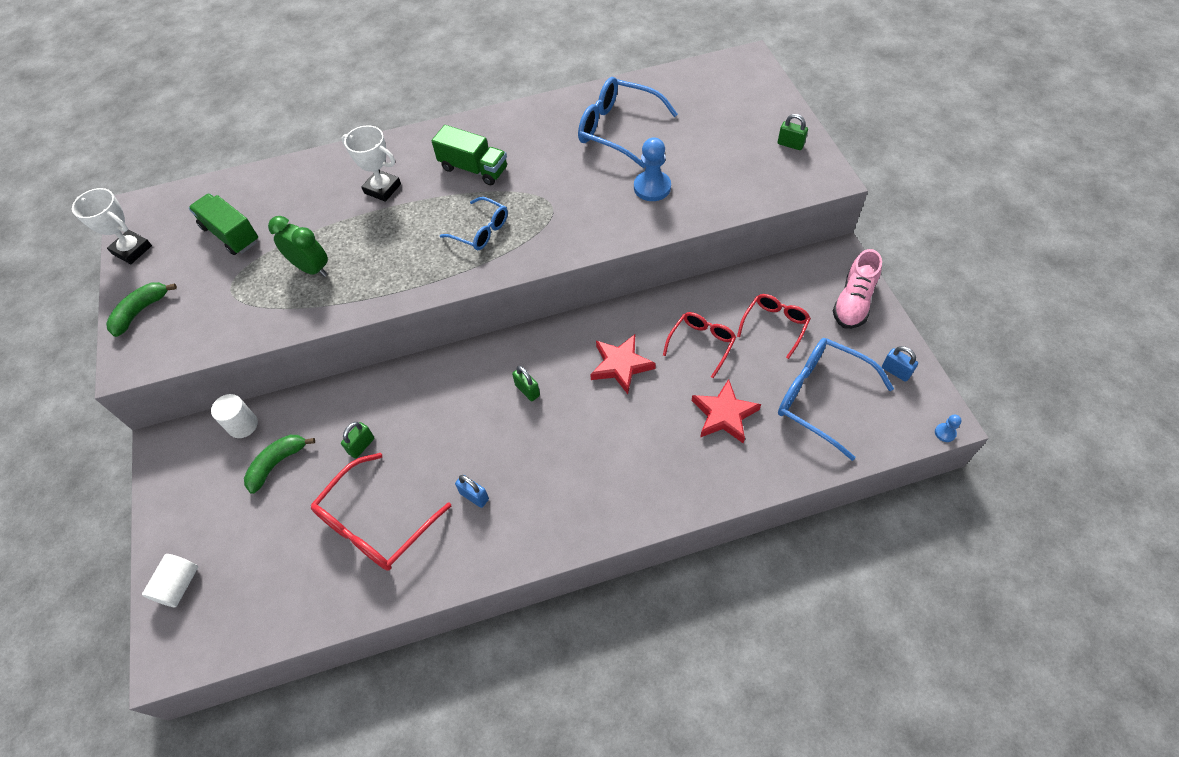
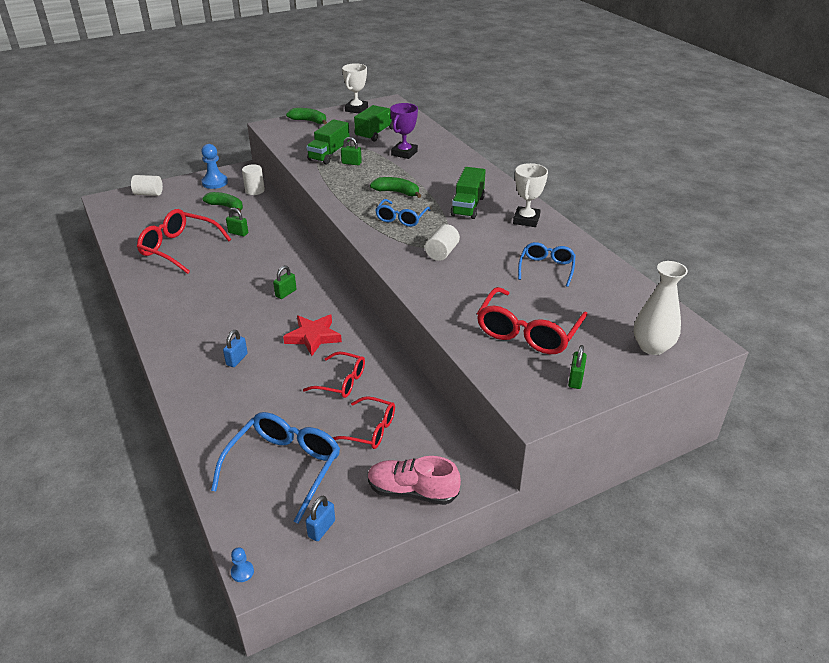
camera: 75 degrees right, 20 degrees down
green clock [268,216,328,277] -> green padlock [341,137,362,165]
white trophy [341,125,401,202] -> white trophy moved to [513,163,548,227]
blue padlock [455,475,489,508] -> blue padlock moved to [223,330,248,367]
blue glasses [578,77,678,168] -> blue glasses [518,242,576,287], size x0.61
blue pawn [634,137,671,201] -> blue pawn moved to [201,144,228,189]
red star [692,379,761,443] -> none
none -> green truck [306,119,350,165]
none -> green banana [370,177,422,198]
none -> purple trophy [390,103,418,159]
none -> white cylinder [425,224,460,261]
none -> red glasses [477,287,588,354]
none -> white vase [634,261,688,355]

